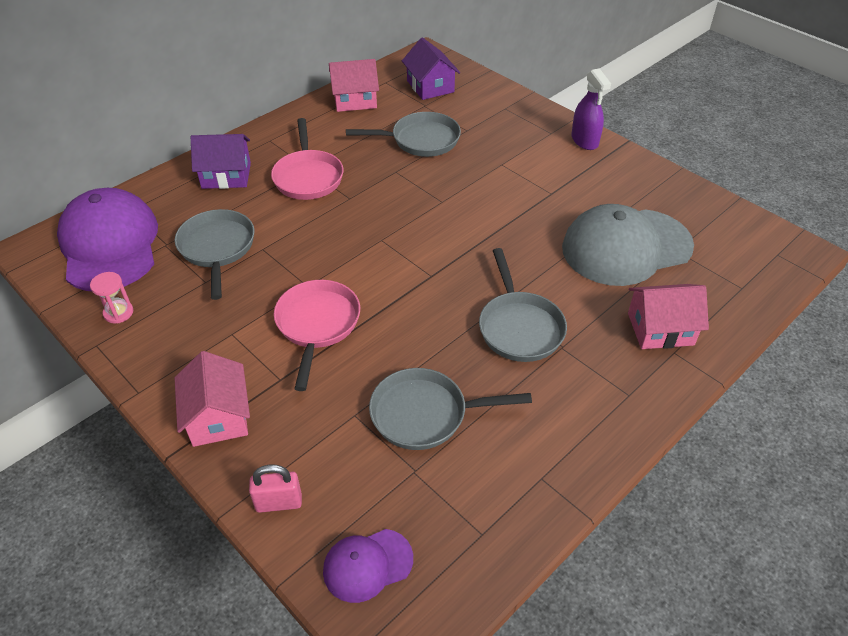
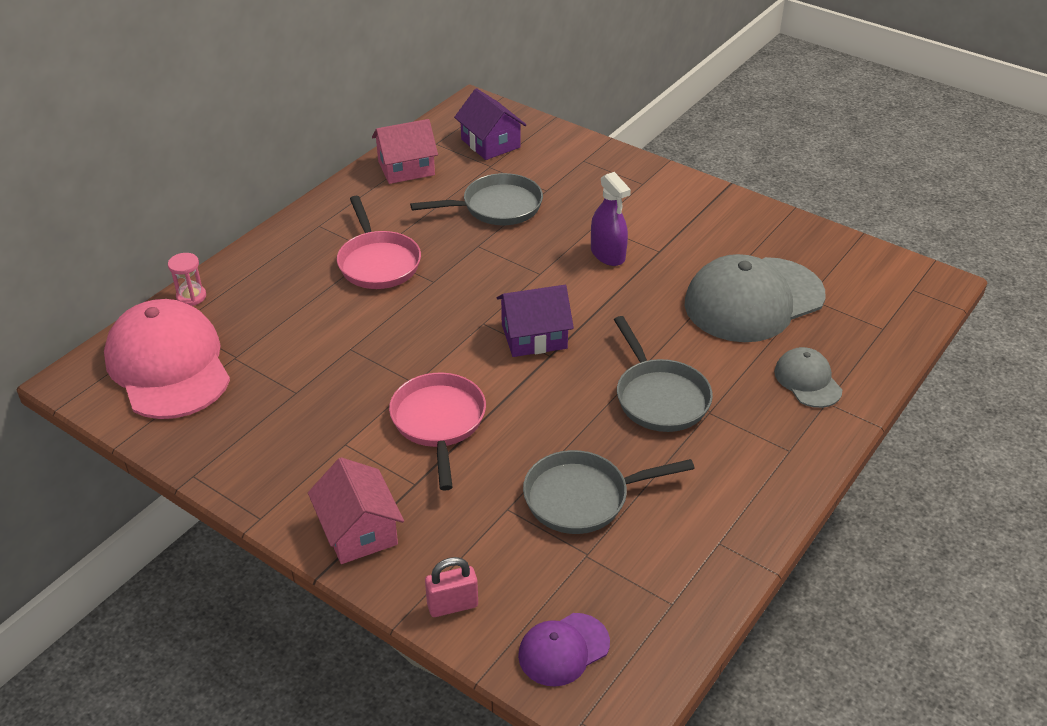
camera: 10 degrees left, 5 degrees down
purple cap [57,188,158,291] -> pink cap [104,299,230,419]
pink hourglass [90,272,133,323] -> pink hourglass moved to [168,253,206,306]
grey pan [175,209,254,300] -> none
purple house [191,134,251,189] -> purple house moved to [497,285,574,357]
purple spray bottle [571,68,611,150] -> purple spray bottle moved to [591,172,631,266]
pink house [628,284,709,349] -> grey cap [774,347,842,408]

